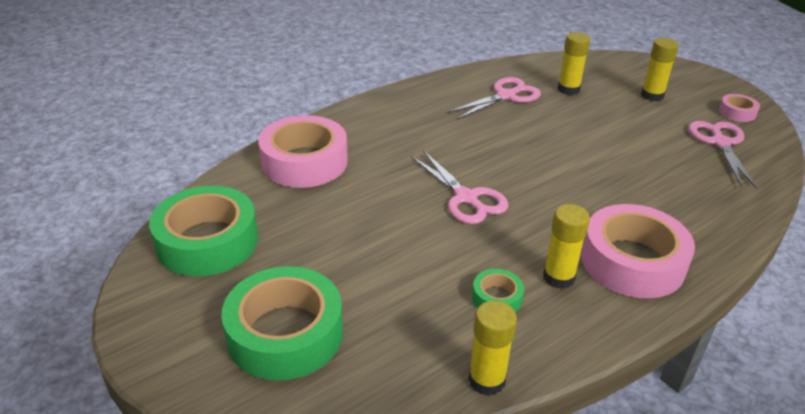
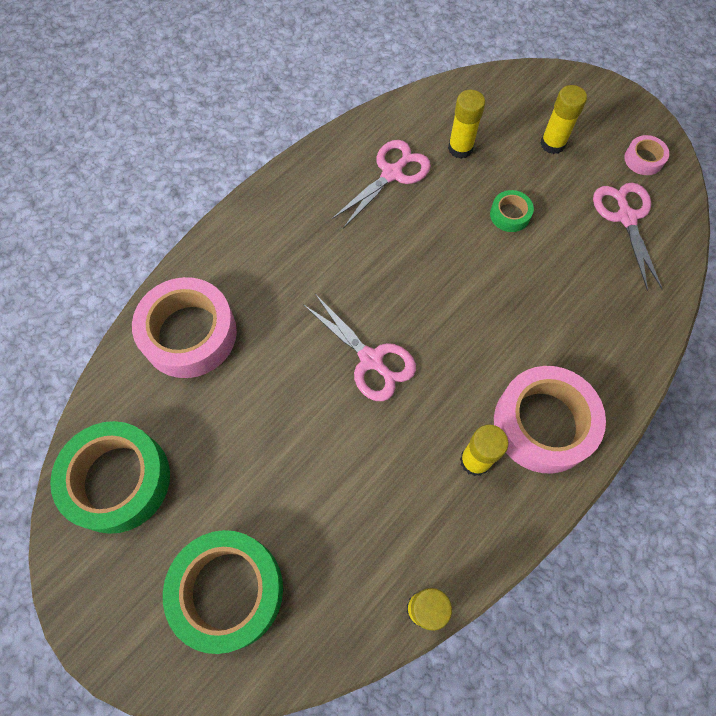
camera: 10 degrees left, 30 degrees up
green tape [472,269,524,312] -> green tape moved to [490,190,534,232]

